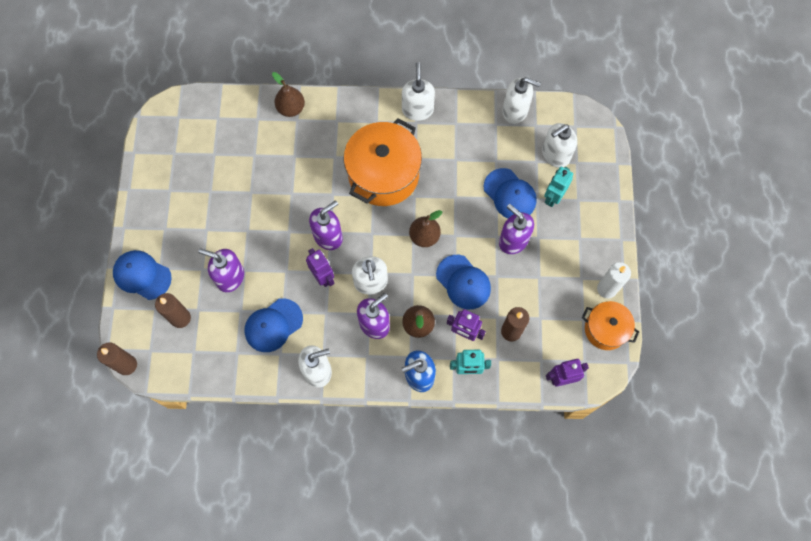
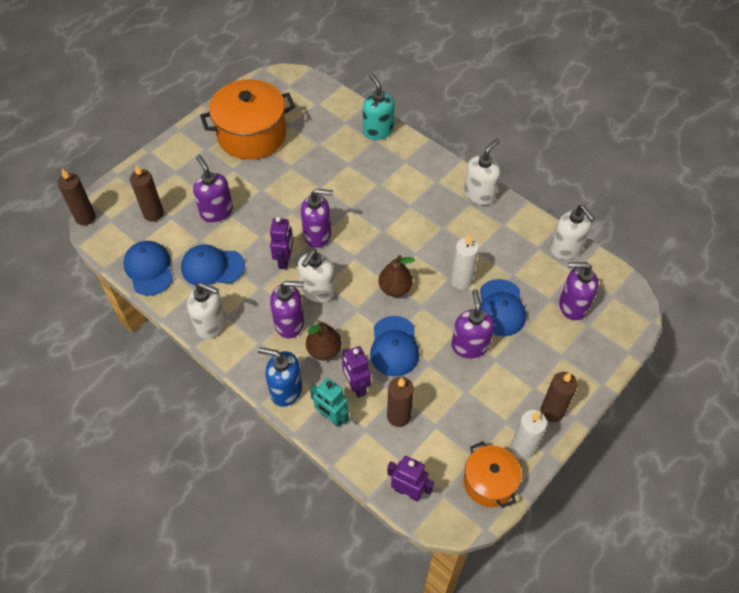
camera: 40 degrees right, 15 degrees down
blue cap [113,250,172,300] -> blue cap moved to [123,241,173,296]
brown pear [272,72,305,117] -> turquoise soap dispenser [363,73,394,140]
orange pot [344,119,422,206] -> orange pot moved to [200,79,295,160]
white soap dispenser [542,123,577,168] -> purple soap dispenser [559,262,598,320]
turquoise robot [544,167,573,207] -> none
none -> white candle [451,235,479,290]
none -> brown candle [540,372,578,422]

